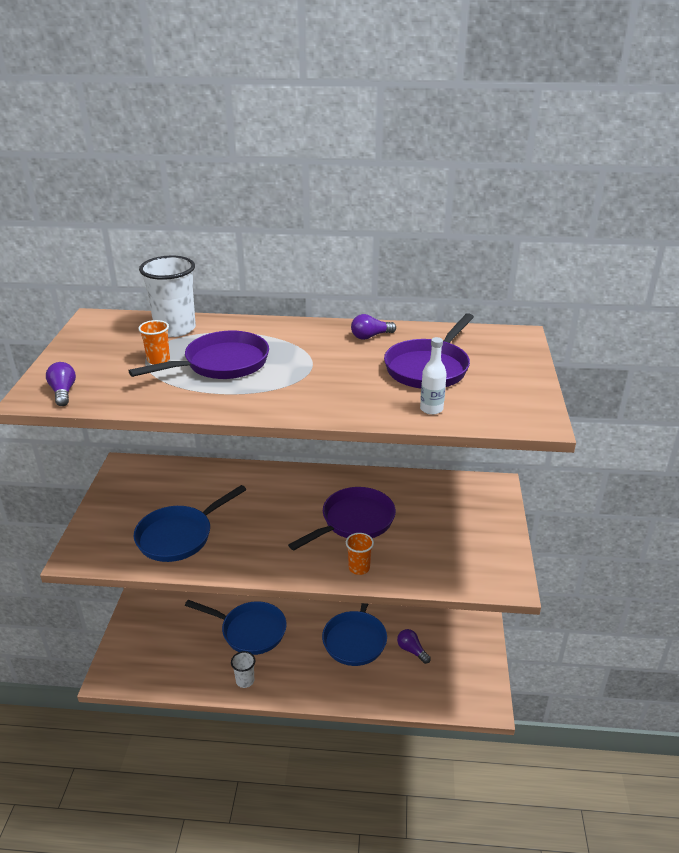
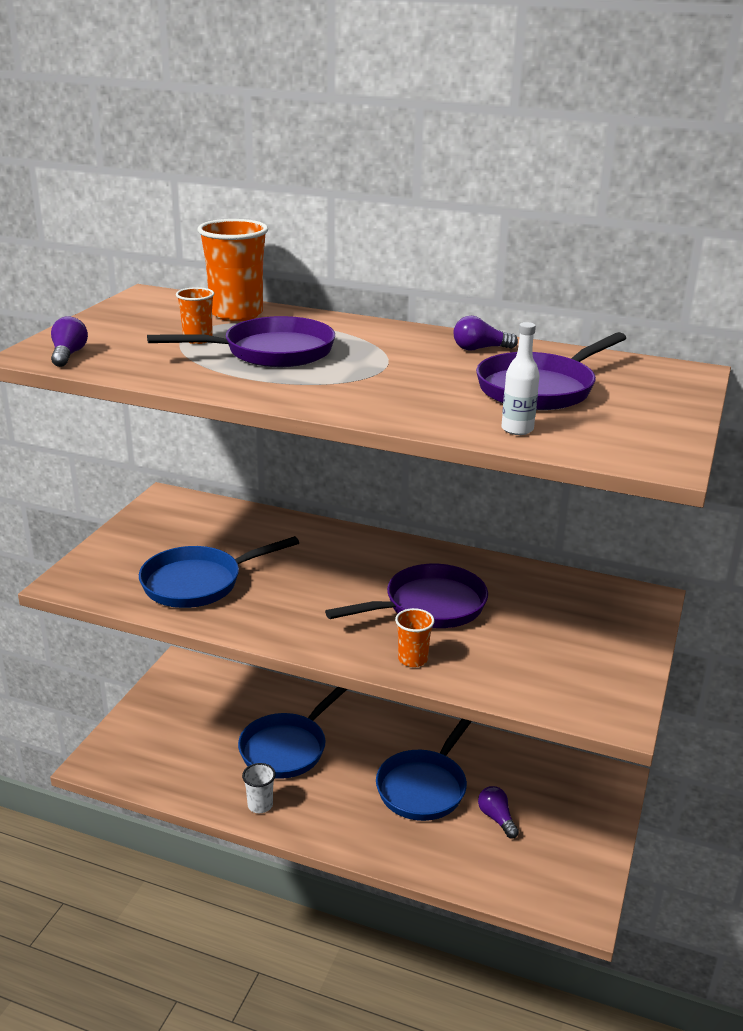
camera: 15 degrees right, 5 degrees down
white cup [139,256,196,337] -> orange cup [197,219,268,321]
blue pan [185,600,287,655] -> blue pan turned 90 degrees clockwise [238,687,347,779]

